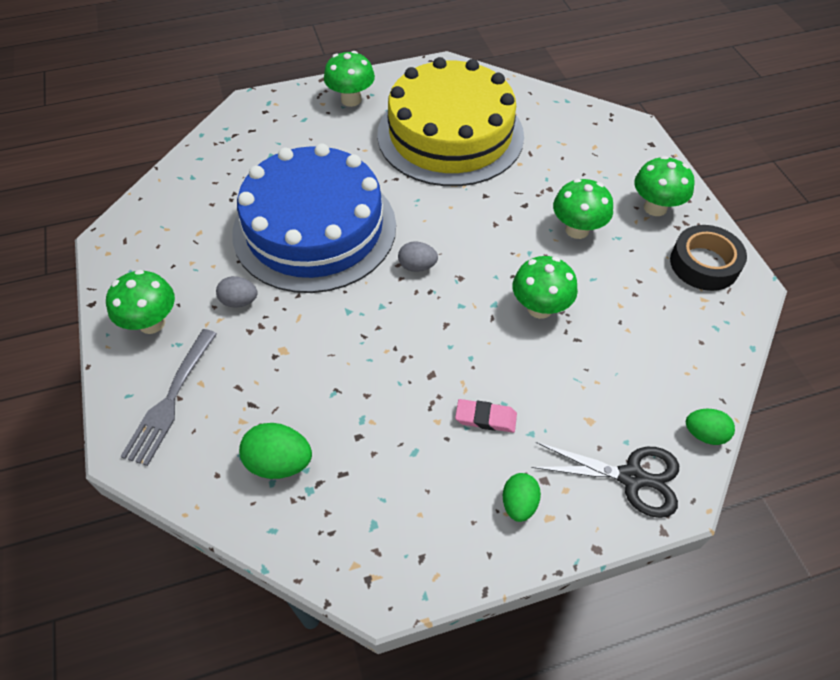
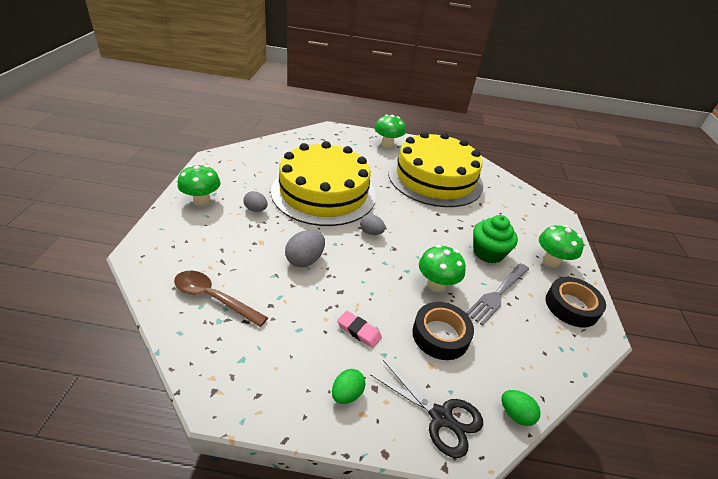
camera: 20 degrees right, 15 degrees down
grey fork [120,329,217,466] -> grey fork moved to [466,263,529,326]
blue cake [232,143,396,293] -> yellow cake [271,141,376,226]
green egg [239,423,312,479] -> brown spoon [174,271,268,327]
green mushroom [553,178,613,239] -> green cupcake [473,215,518,263]
none -> grey egg [285,230,325,267]
none -> black tape [412,302,474,360]

